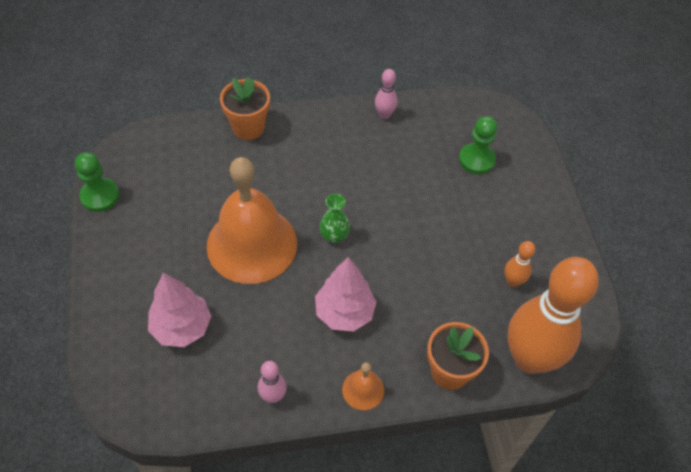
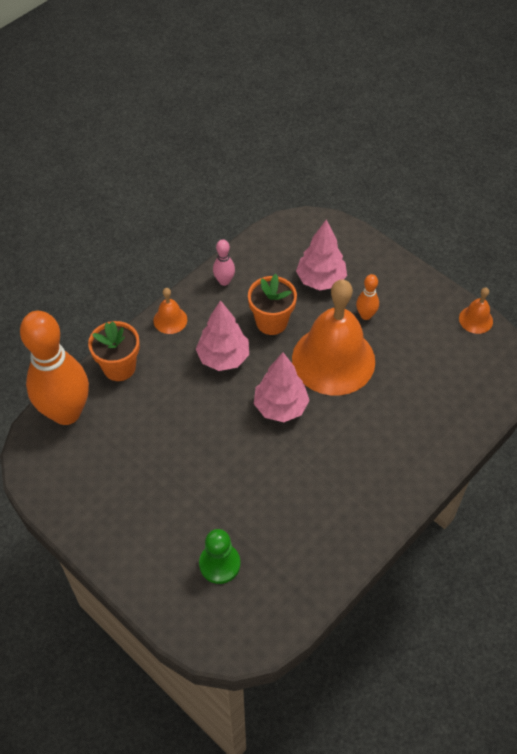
camera: 145 degrees right, 0 degrees up
green pawn [75,152,120,212] -> orange bell [459,287,493,334]
orange flower pot [220,77,270,140] -> orange flower pot moved to [248,274,297,335]
green vase [319,194,350,243] -> pink tree [254,352,309,422]
pink bowling pin [375,69,397,119] -> none
orange bowling pin [504,241,535,287] -> orange bowling pin moved to [356,274,379,320]

